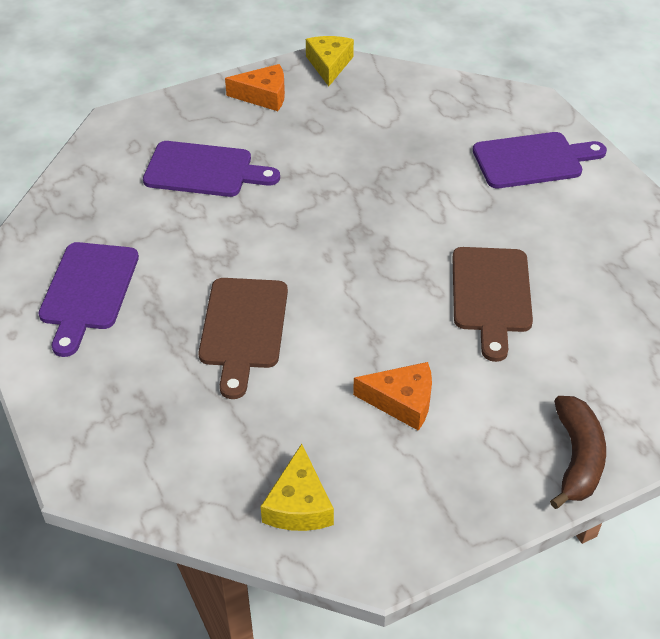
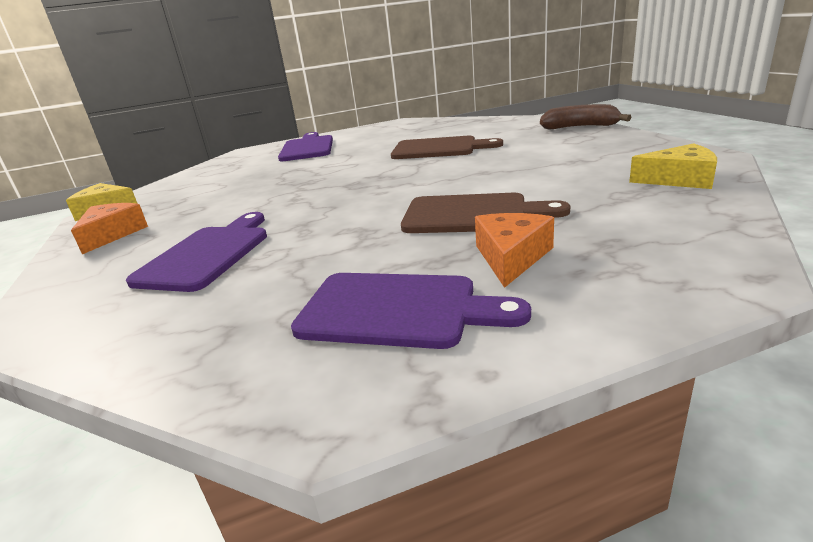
camera: 80 degrees left, 20 degrees down
orange cheese [353,362,432,431] -> orange cheese moved to [475,213,554,288]

